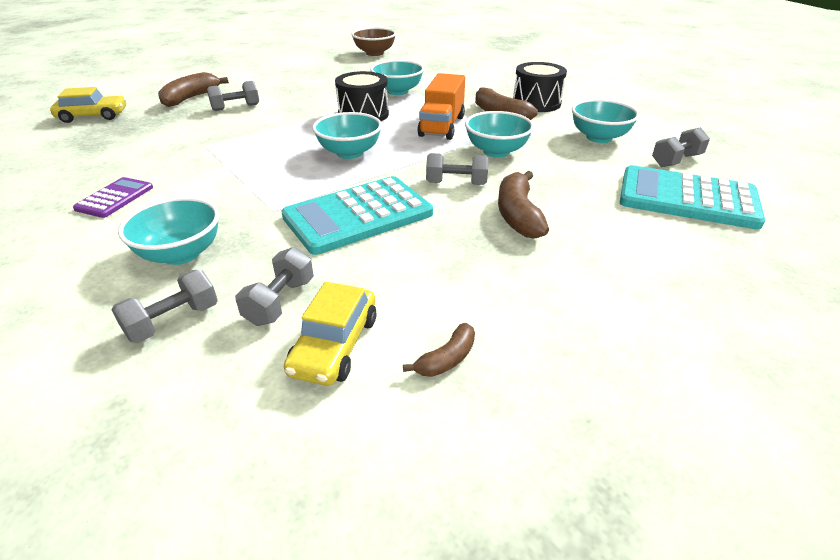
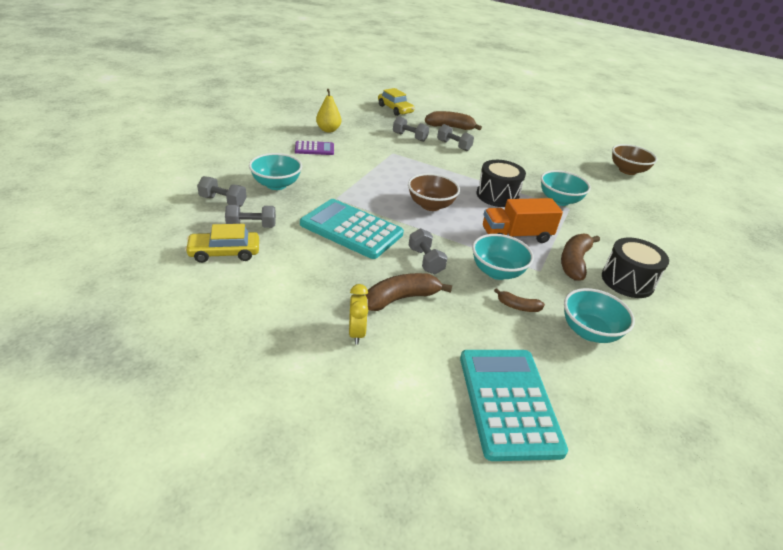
camera: 60 degrees right, 0 degrees up
turquoise bowl [312,112,382,159] -> brown bowl [408,173,460,211]
brown banana [403,323,475,377] -> brown banana moved to [494,288,545,312]
grey dumbbell [652,127,710,167] -> grey dumbbell moved to [393,116,429,142]
none -> yellow pear [316,89,341,133]
none -> yellow clock [349,284,369,344]

